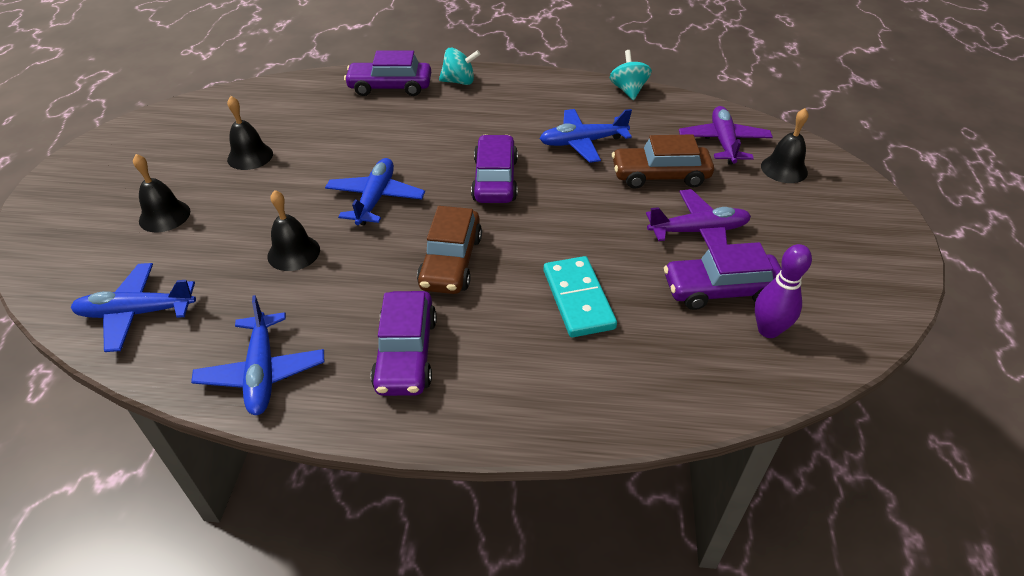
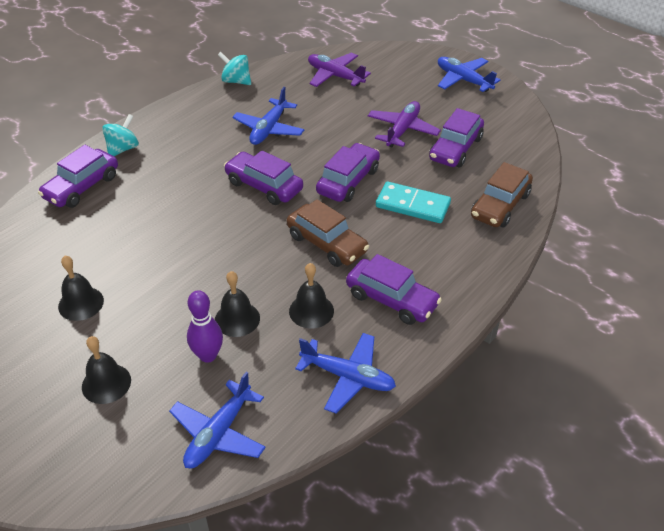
camera: 55 degrees left, 0 degrees up
blue plane [325,158,425,225] -> blue plane moved to [438,57,500,92]
brown car [612,134,714,189] -> brown car moved to [471,162,533,227]
purple bowling pin [755,244,812,338] -> purple bowling pin moved to [187,290,223,363]
black bell [761,108,809,183] -> black bell moved to [289,263,334,328]
none -> purple car [316,143,380,202]

